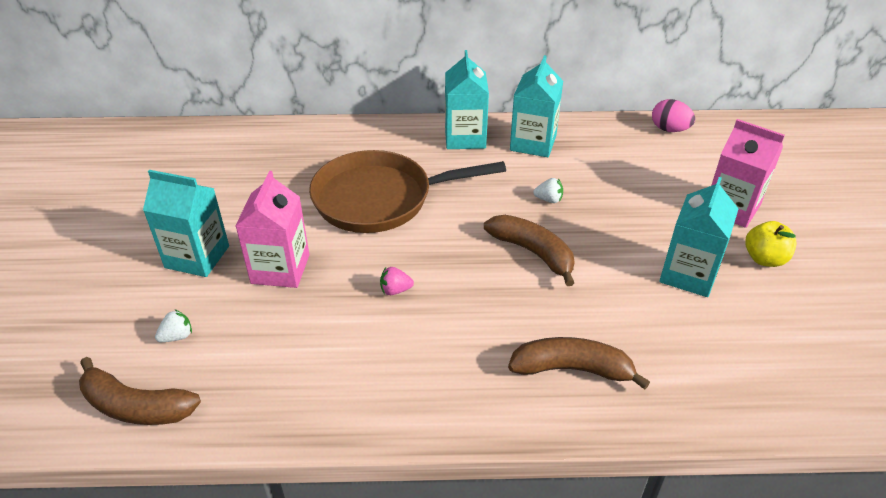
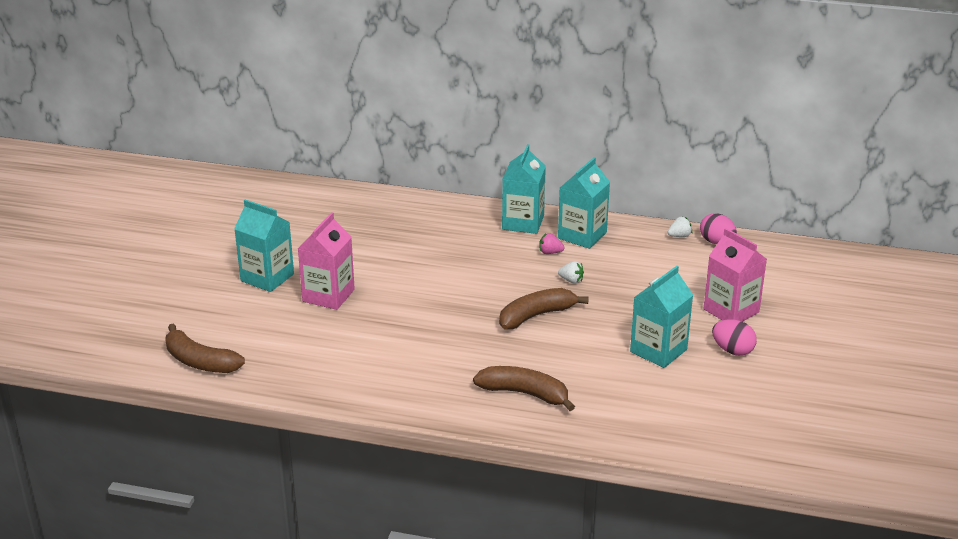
camera: 15 degrees right, 10 degrees down
white strawberry [155,310,192,342] -> white strawberry moved to [668,217,692,237]
brown pan [309,150,506,233] -> none
pink strawberry [380,267,414,295] -> pink strawberry moved to [539,233,565,254]
brown banana [484,215,575,286] -> brown banana turned 90 degrees counterclockwise [499,288,589,330]
yellow apple [745,221,796,267] -> pink egg [712,319,757,356]

